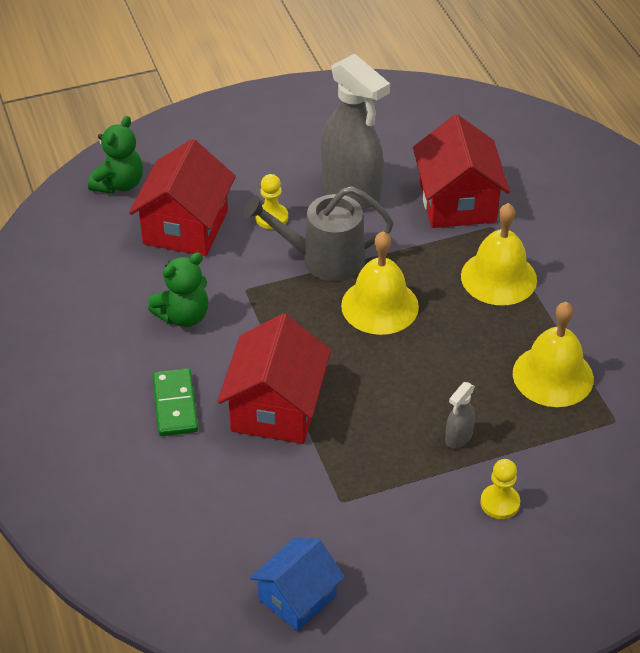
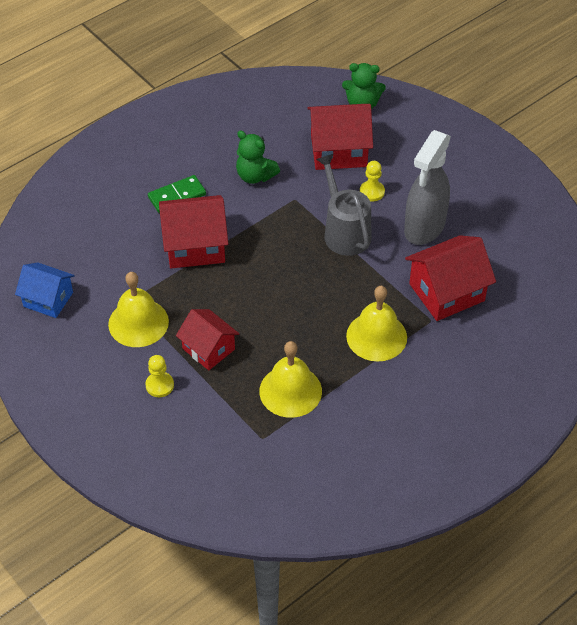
camera: 70 degrees right, 5 degrees up
yellow bell [341,231,419,335] -> yellow bell moved to [108,272,169,347]
grey spray bottle [445,382,475,448] -> red house [176,309,239,370]

